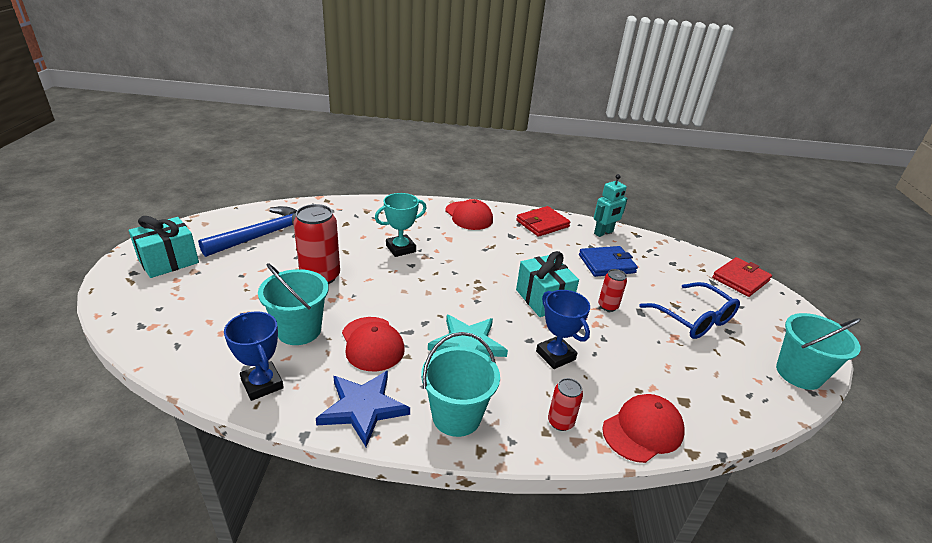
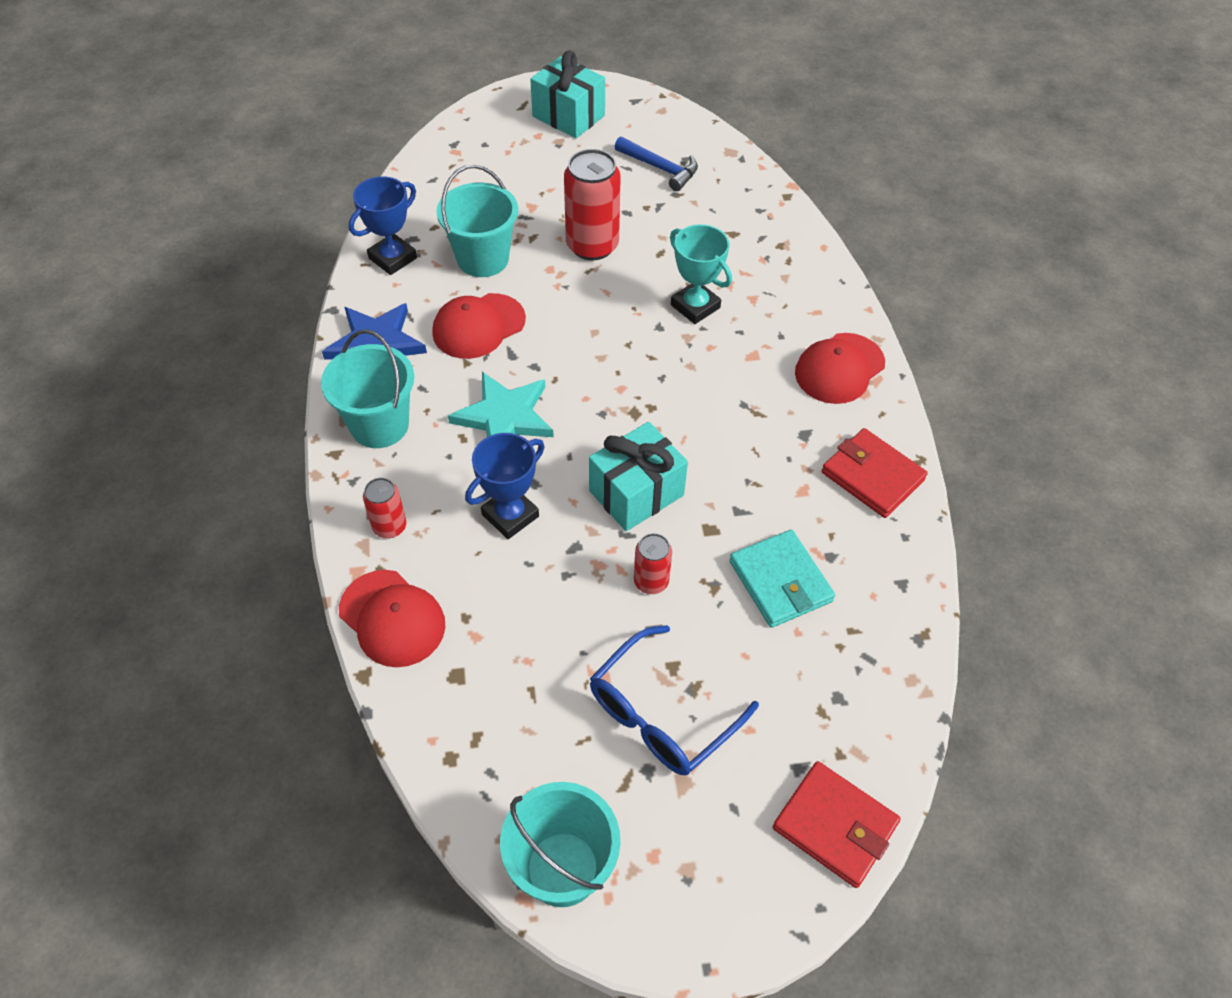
camera: 80 degrees right, 20 degrees up
blue hammer [198,206,297,257] -> blue hammer [615,137,698,191], size x0.61
blue wallet [579,246,638,277] -> turquoise wallet [729,530,835,628]
turquoise robot [594,174,628,237] -> none

